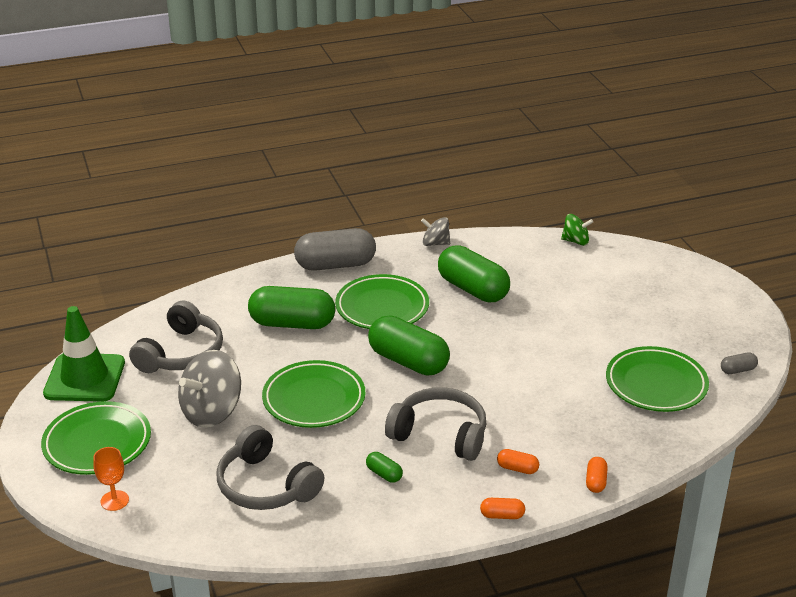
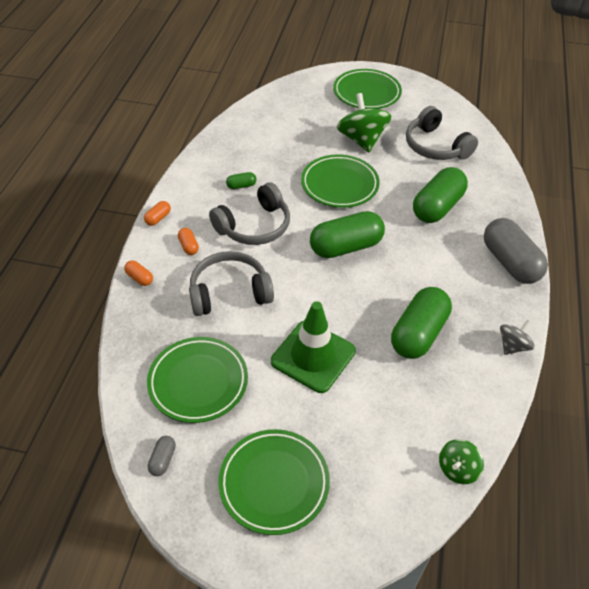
camera: 120 degrees right, 15 degrees up
green traffic cone [43,306,125,402] -> green traffic cone moved to [271,301,356,393]
orange goblet [93,447,129,511] -> none
grey spinning top [178,350,241,428] -> green spinning top [337,93,391,152]
grey headphones [217,425,324,510] -> grey headphones moved to [189,251,274,316]
grey capsule [294,228,376,271] -> grey capsule turned 45 degrees counterclockwise [484,218,548,284]
green plate [335,274,429,329] -> green plate moved to [218,429,330,535]
green capsule [438,245,510,302] -> green capsule turned 45 degrees counterclockwise [391,287,452,359]
orange capsule [497,449,539,474] -> orange capsule turned 75 degrees counterclockwise [178,228,199,255]

